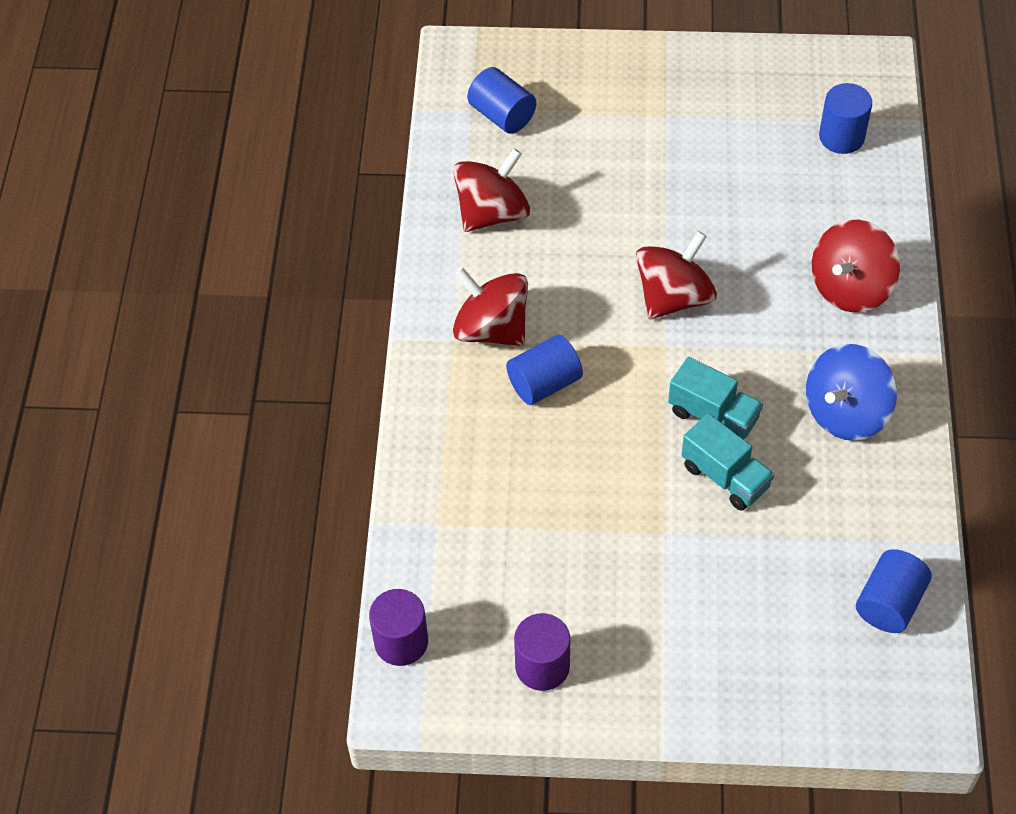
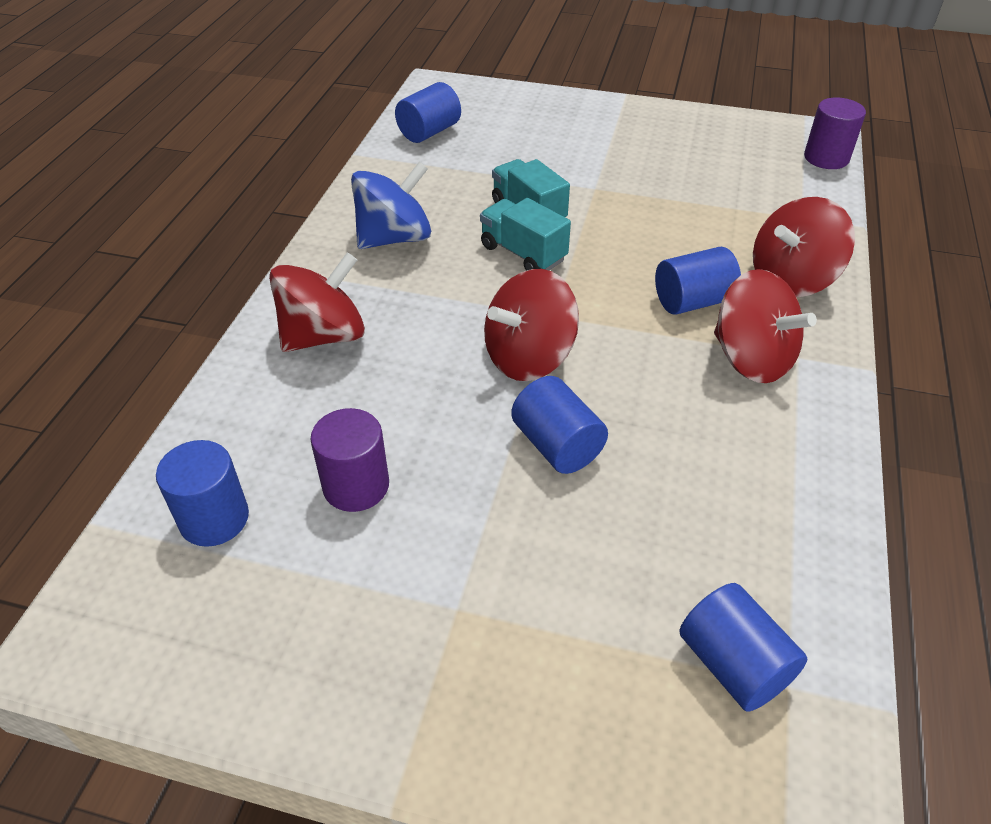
camera: 170 degrees left, 10 degrees down
red spinning top [453,148,530,232] -> red spinning top moved to [753,197,855,297]
purple cylinder [514,613,570,691] -> purple cylinder moved to [310,408,389,512]
none -> blue cylinder [511,376,608,474]

